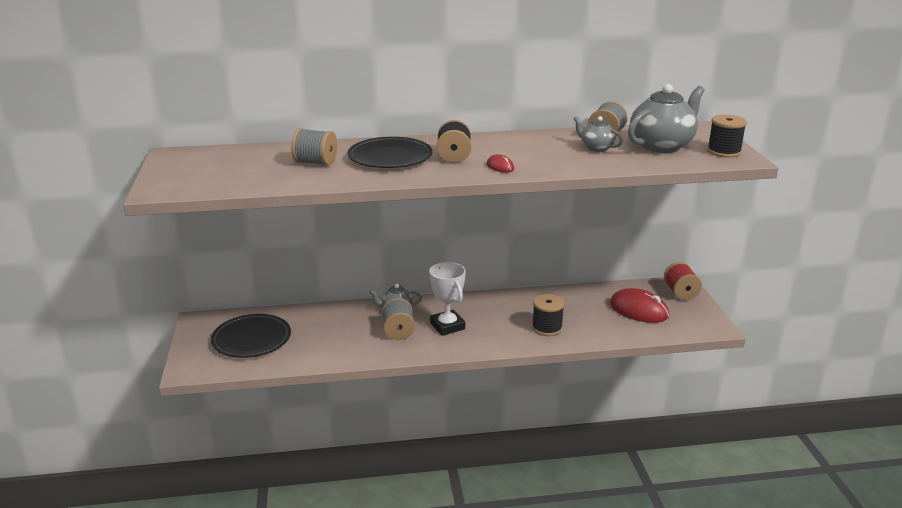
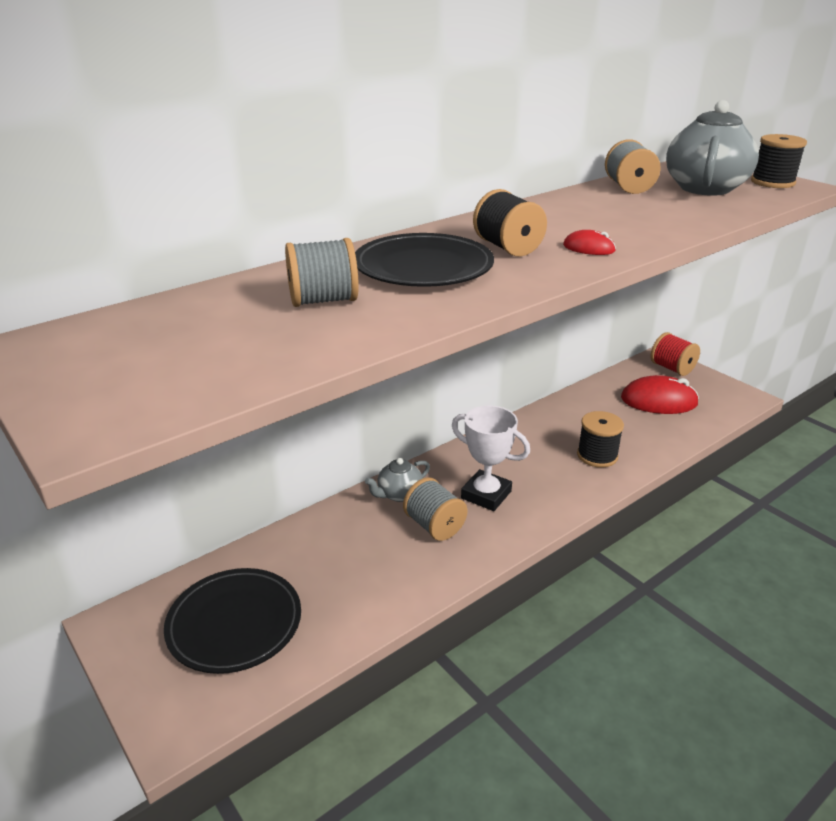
camera: 30 degrees left, 5 degrees up
grey teapot [574,116,623,152] -> none

